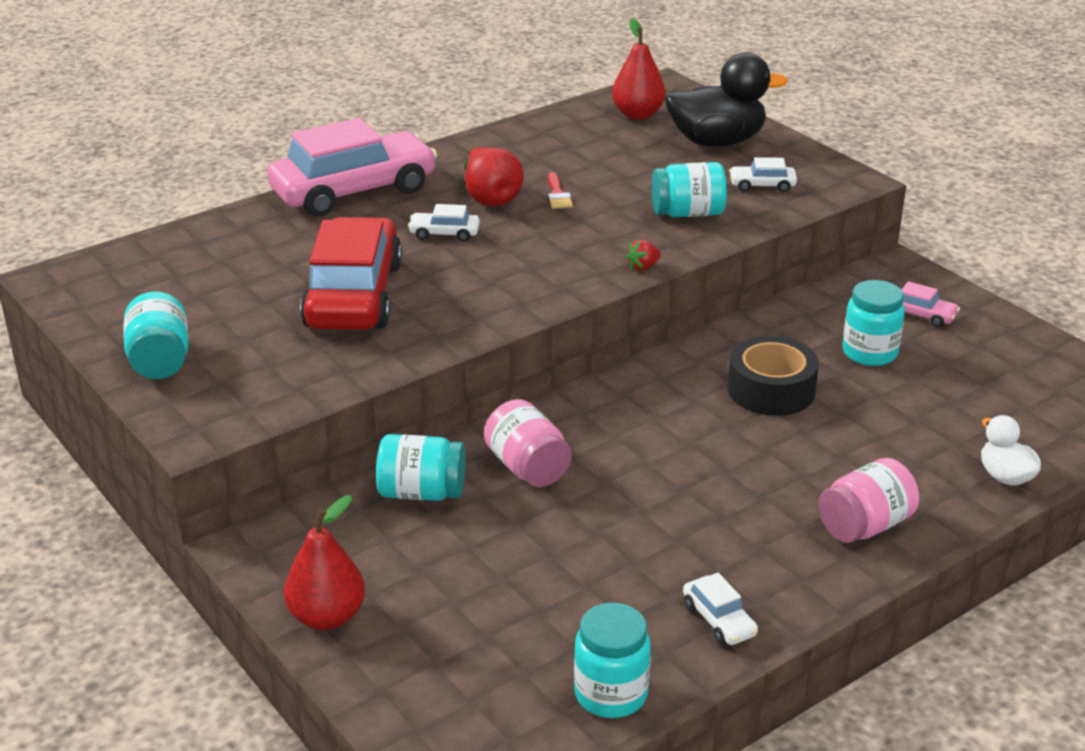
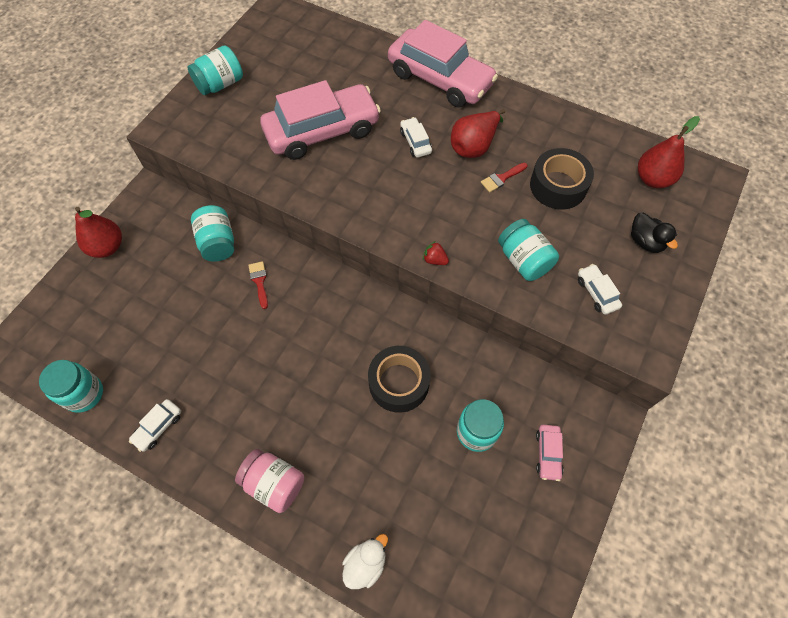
camera: 65 degrees right, 30 degrees up
red car [300,217,402,330] -> pink car [260,80,381,160]
pink jar [484,399,572,487] -> red brush [248,261,268,309]
black duck [665,52,788,147] -> black duck [631,213,678,253], size x0.52
none -> black tape [530,148,594,210]

